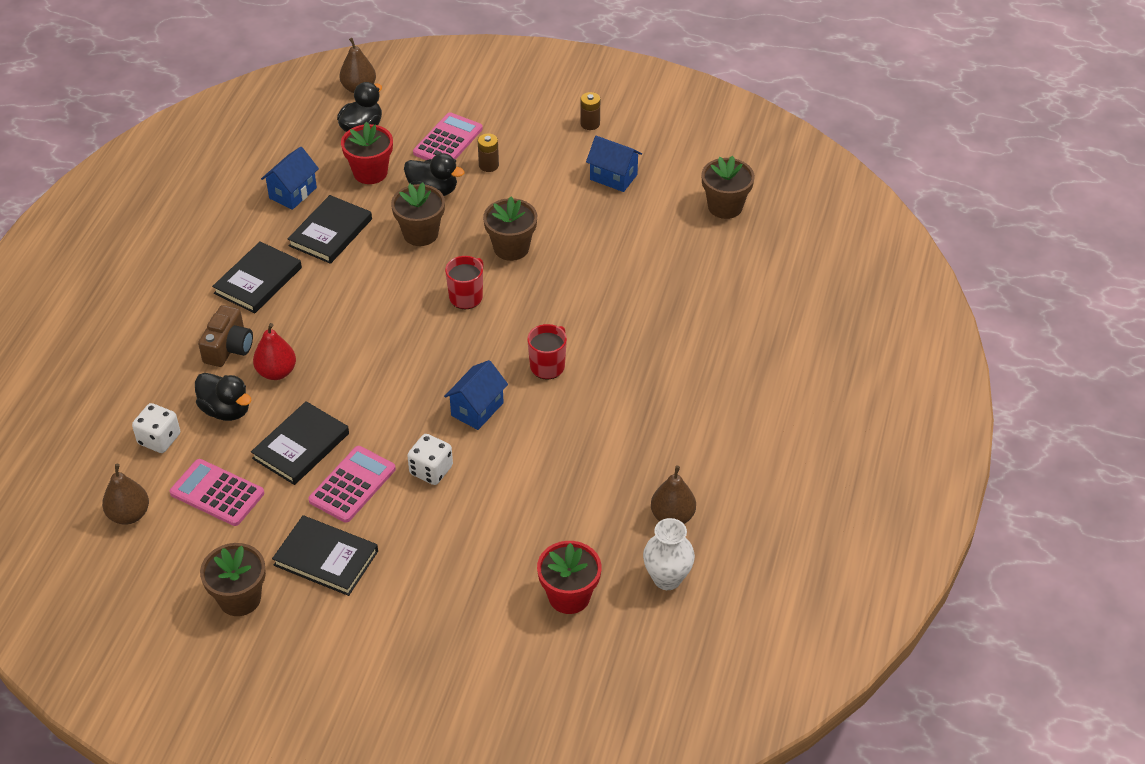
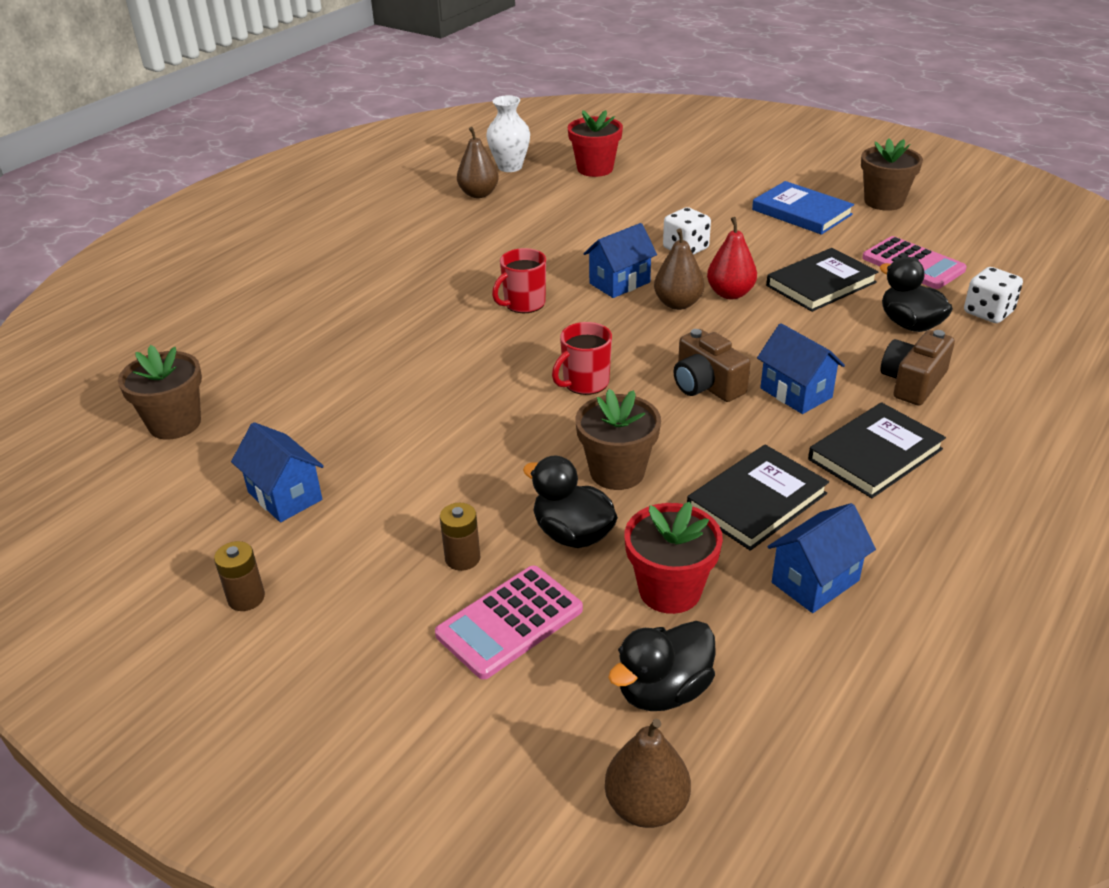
camera: 160 degrees left, 10 degrees down
brown pear [102,464,149,525] -> brown pear moved to [654,228,704,310]
red pear [253,323,296,380] -> red pear moved to [707,217,757,299]
black book [272,515,378,596] -> blue book [752,181,854,235]
pink calculator [308,446,396,523] -> none
brown flower pot [483,197,537,261] -> none
none -> brown camera [674,329,751,402]
none -> blue house [757,323,845,414]

